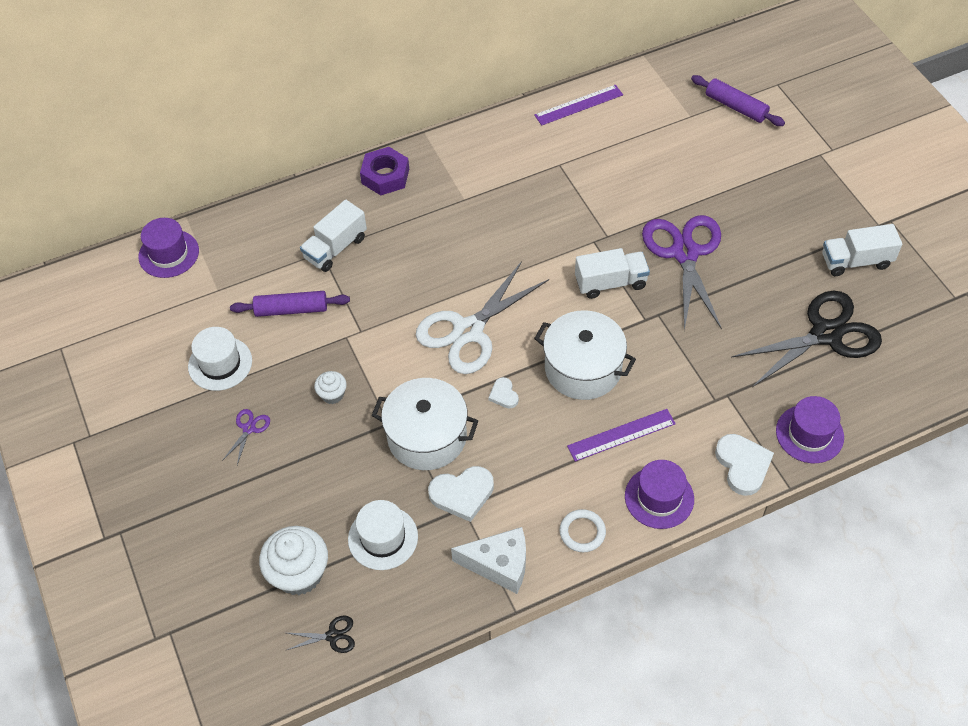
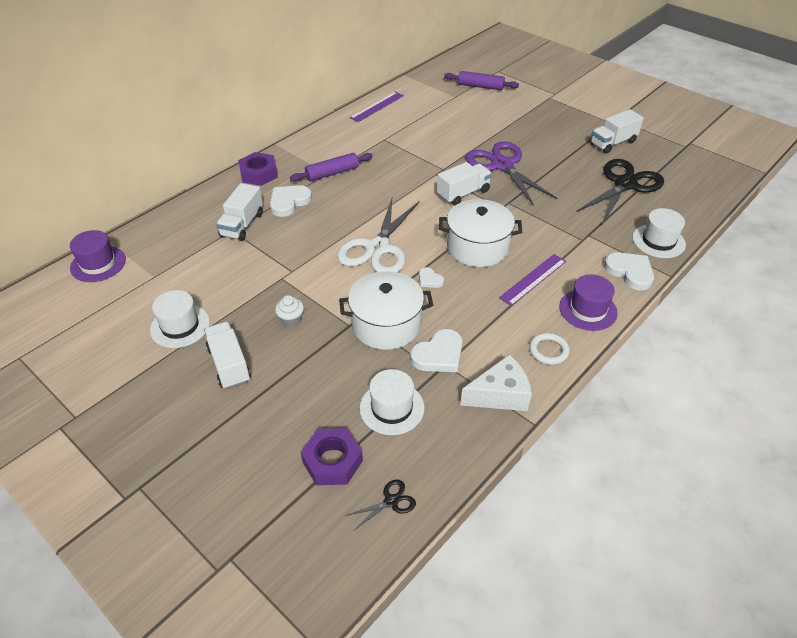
camera: 25 degrees left, 10 degrees down
purple scissors [222,409,270,465] -> white truck [204,322,251,389]
purple rolling pin [230,291,350,317] -> purple rolling pin moved to [290,153,373,181]
white cupcake [259,526,328,595] -> purple nut [301,428,363,485]
purple hat [776,396,844,463] -> white hat [632,208,686,258]
none -> white heart [270,185,312,217]

